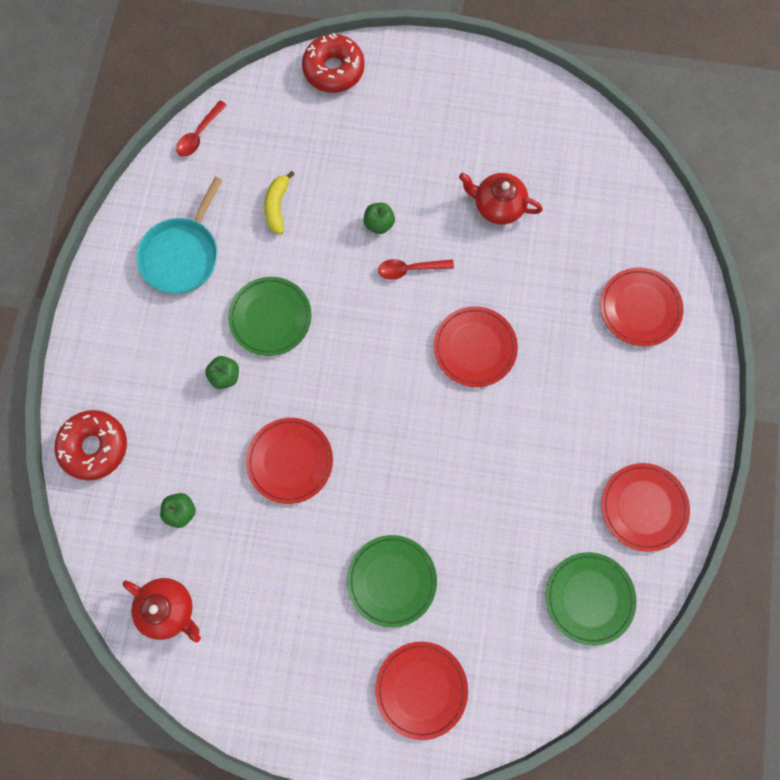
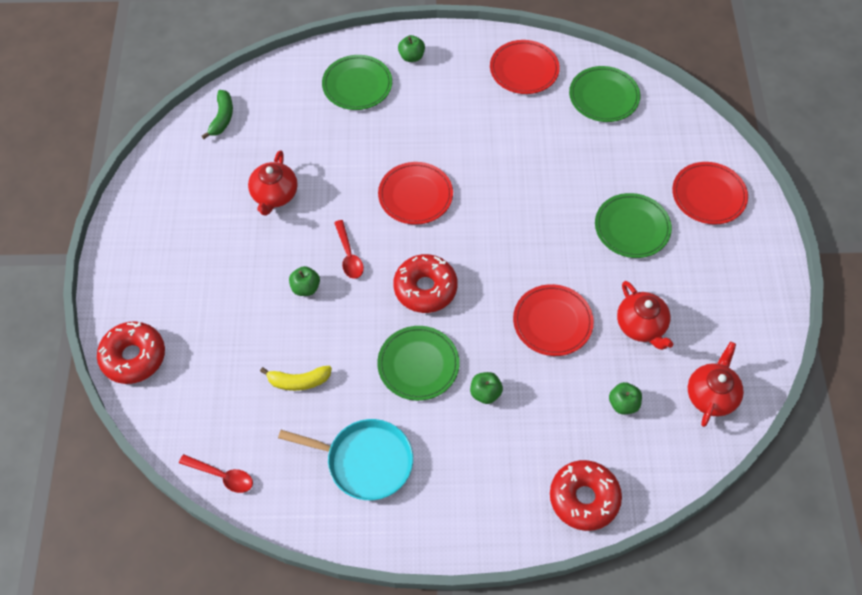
camera: 100 degrees left, 15 degrees down
red plate [600,268,684,346] -> green plate [322,55,392,110]
none -> green banana [202,90,233,139]
none -> red donut [393,254,458,313]
none -> green apple [398,35,425,62]
none -> red teapot [617,281,673,350]

